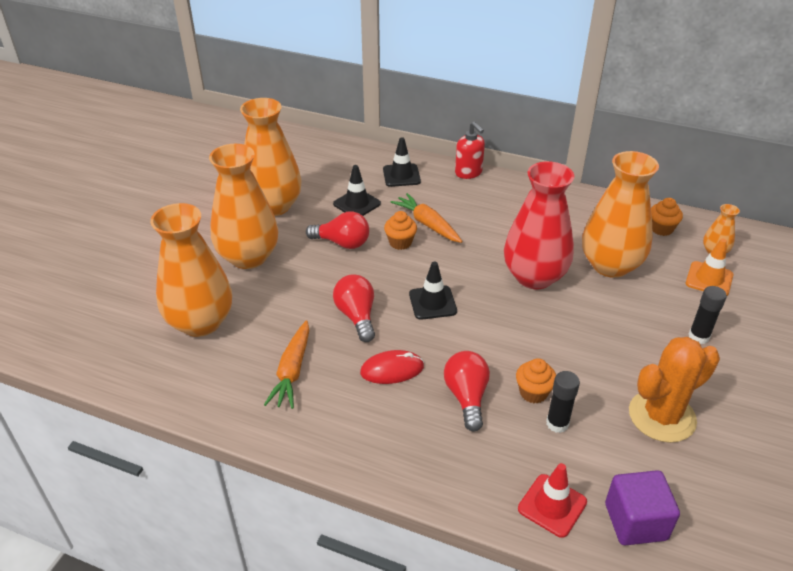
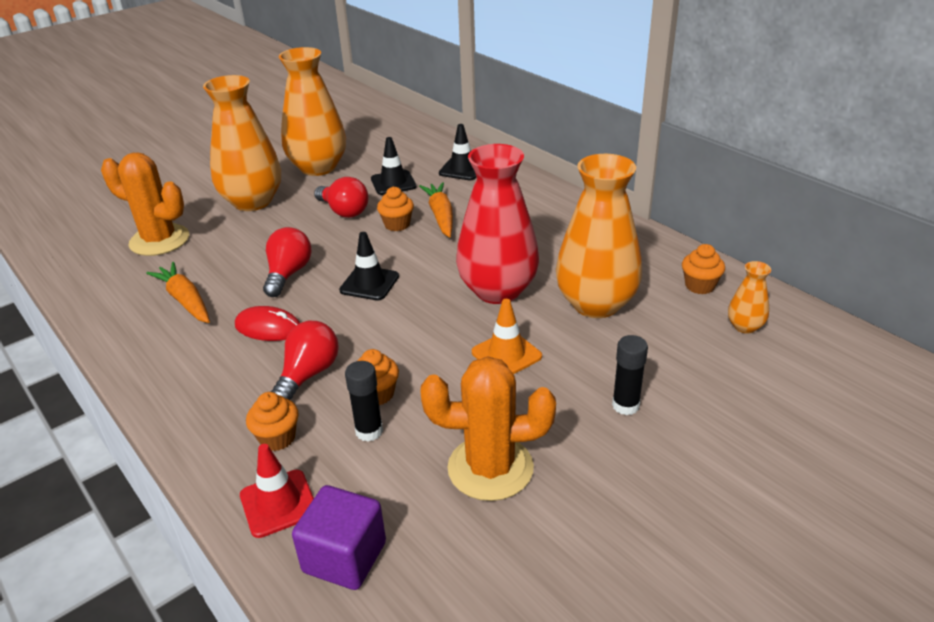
camera: 30 degrees right, 5 degrees down
orange vase [150,203,232,337] -> orange cactus [101,152,189,256]
orange carrot [264,320,309,409] -> orange carrot turned 105 degrees clockwise [146,262,210,323]
red soap dispenser [455,122,485,179] -> none
orange traffic cone [686,238,733,296] -> orange traffic cone moved to [472,299,542,374]
none -> orange cupcake [246,392,299,451]

